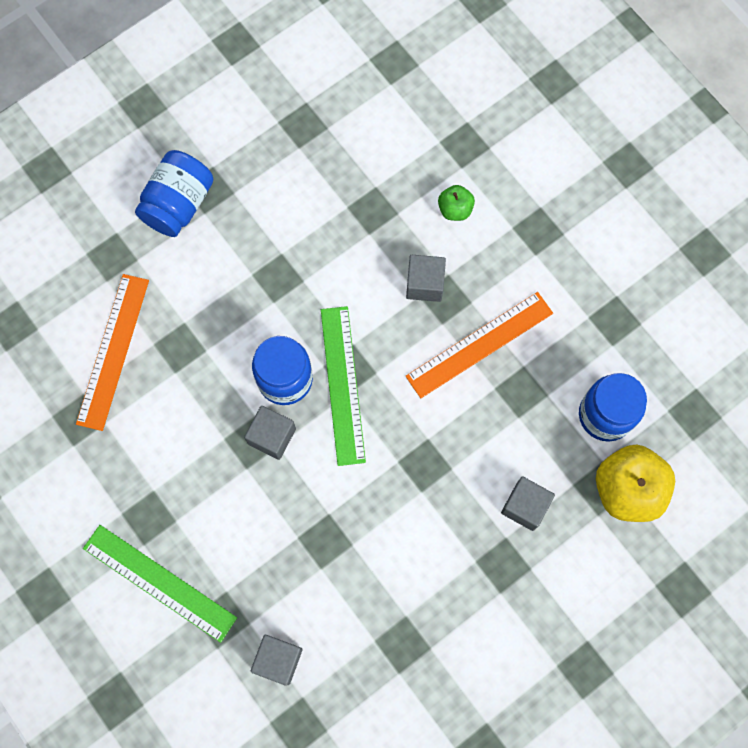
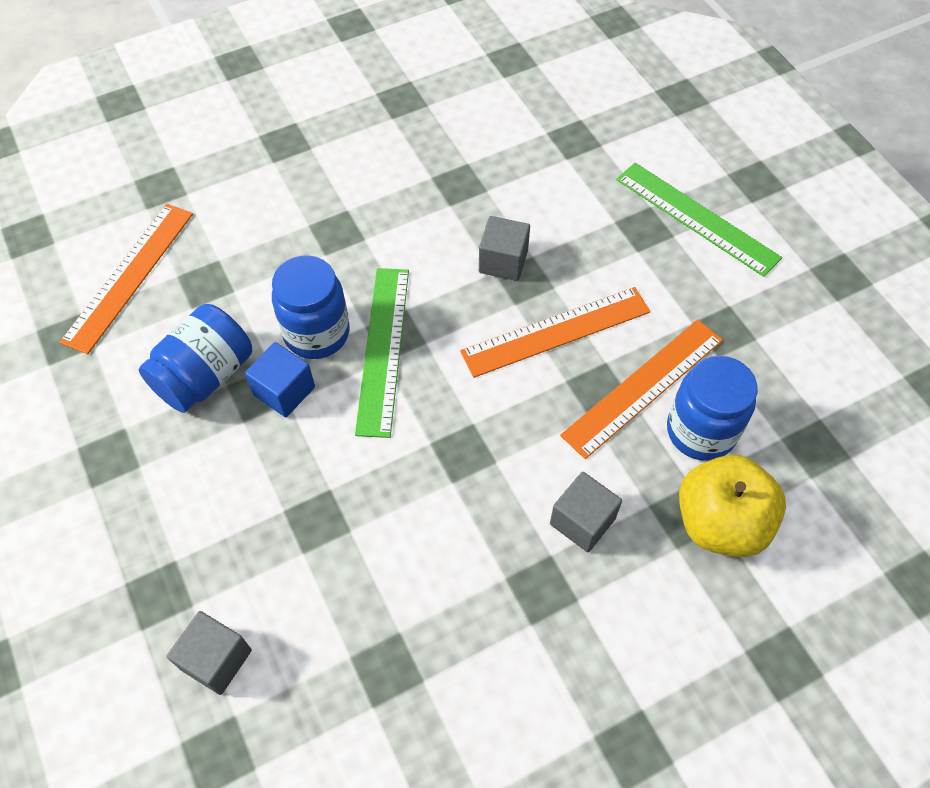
camera: 10 degrees right, 15 degrees down
green ruler [83,525,237,643] -> green ruler moved to [616,163,782,277]
blue jar [135,150,213,237] -> blue jar moved to [138,304,252,413]
grey cube [244,406,296,460] -> blue cube [245,342,315,417]
green apple [438,185,475,221] -> none
none -> orange ruler [560,319,723,459]

